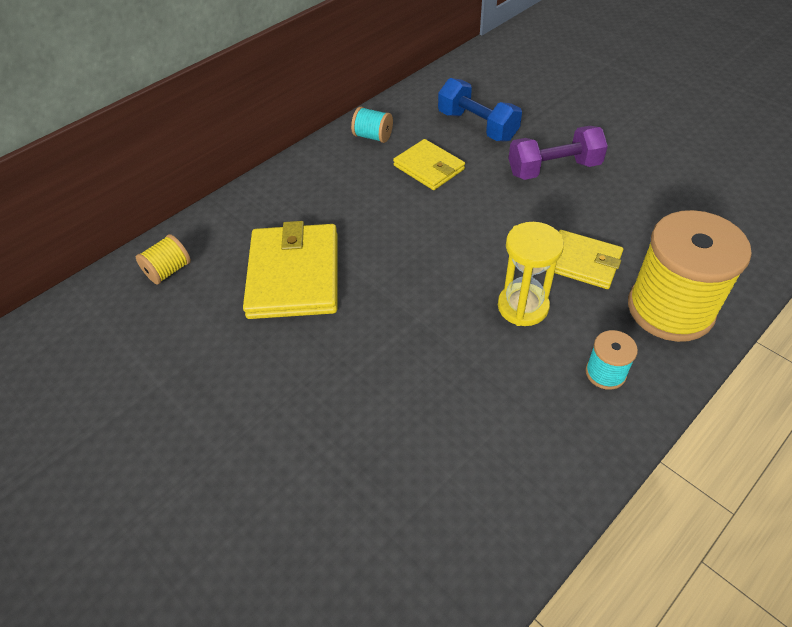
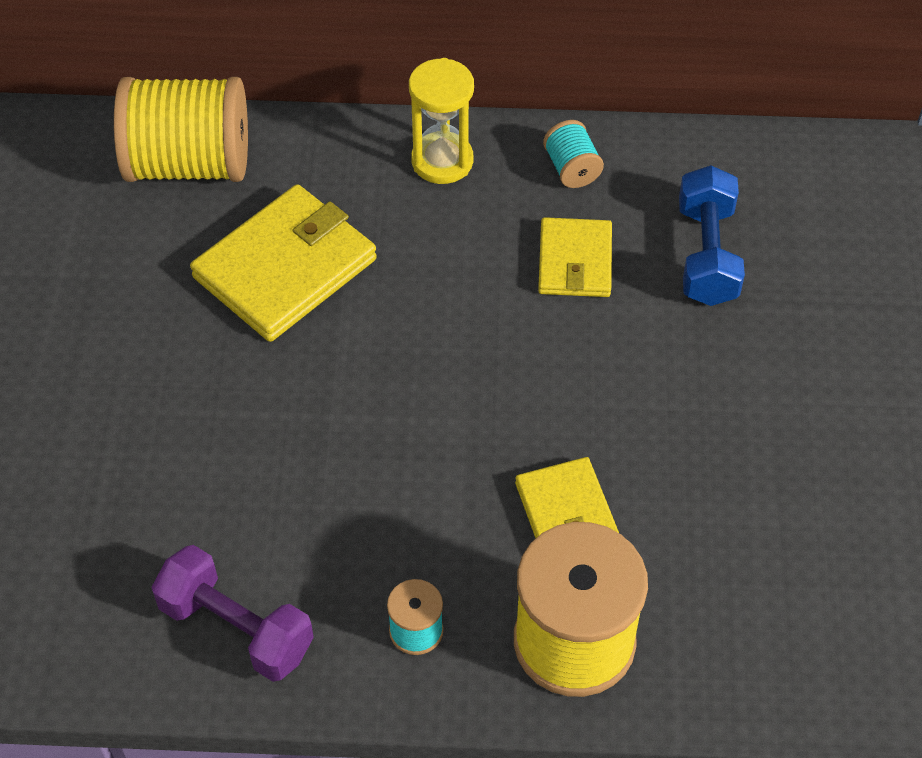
camera: 45 degrees right, 5 degrees up
yellow spool [136,234,191,285] -> yellow spool [114,77,248,182], size x2.25
yellow hourglass [498,222,564,326] -> yellow hourglass moved to [409,58,474,184]
purple dumbbell [508,126,608,180] -> purple dumbbell moved to [152,545,314,682]

